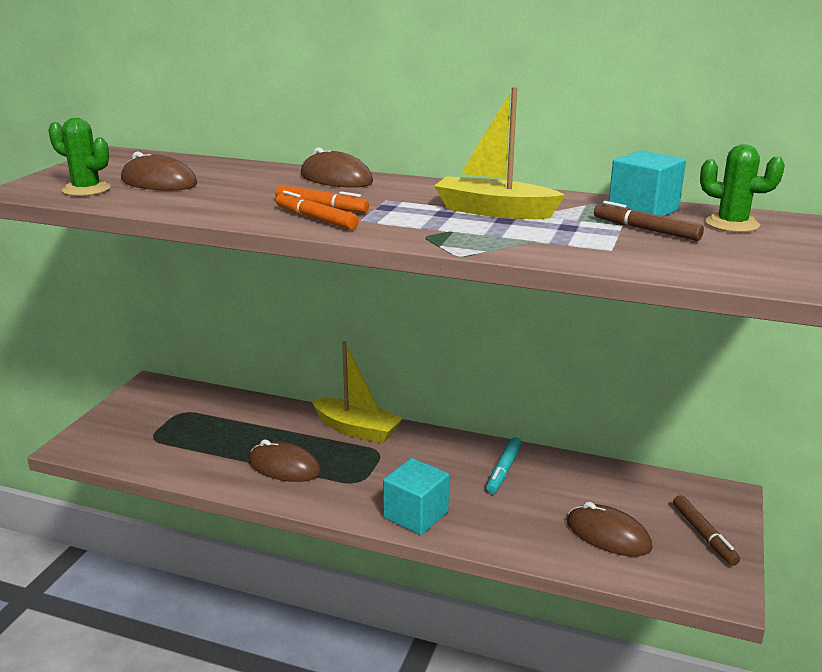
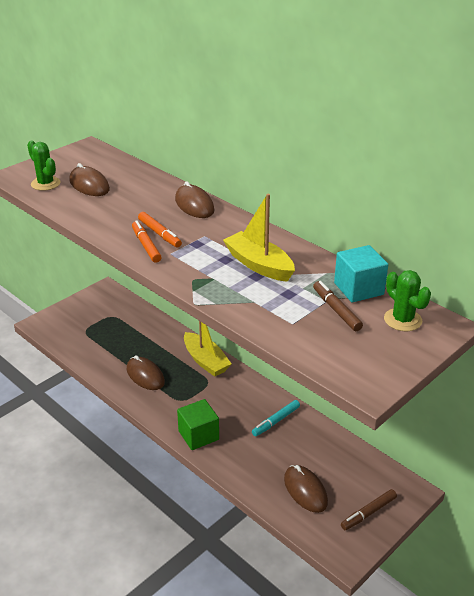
camera: 25 degrees right, 10 degrees up
turquoise cube [383,458,449,535] -> green cube [177,399,219,450]
brown marker [673,495,740,566] -> brown marker turned 45 degrees clockwise [341,489,397,530]

